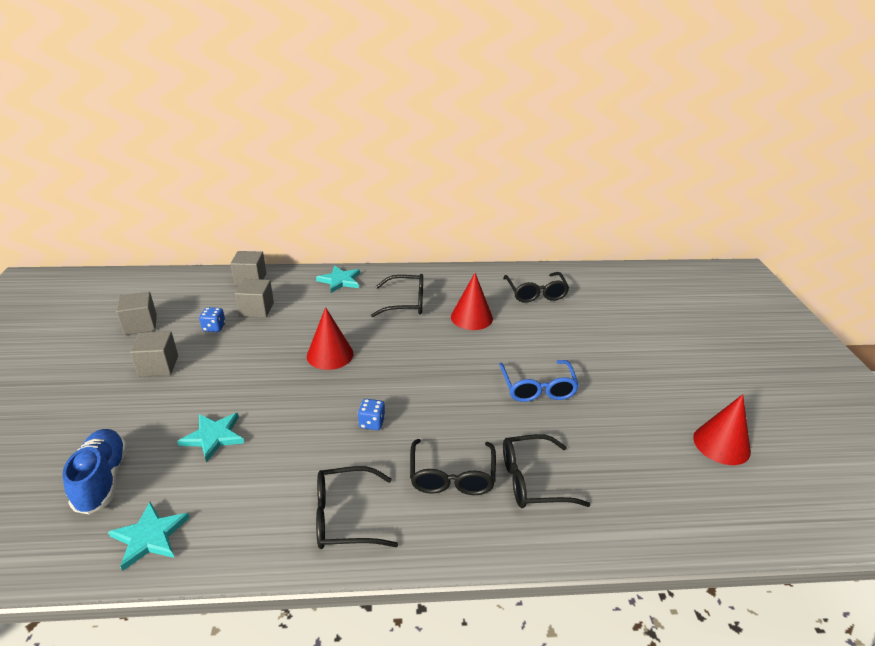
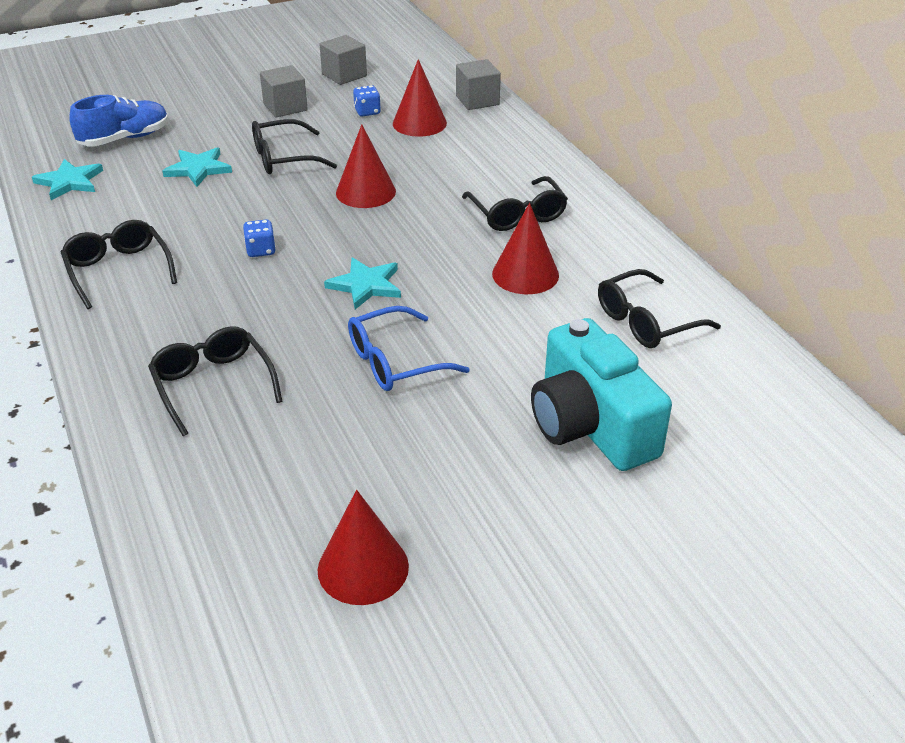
camera: 70 degrees right, 5 degrees up
grey cube [235,279,274,318] -> red cone [393,59,447,137]
turquoise star [316,265,360,293] -> turquoise star moved to [324,257,401,309]
black glasses [410,439,496,495] -> black glasses moved to [252,119,337,174]
none -> turquoise camera [531,318,672,471]

